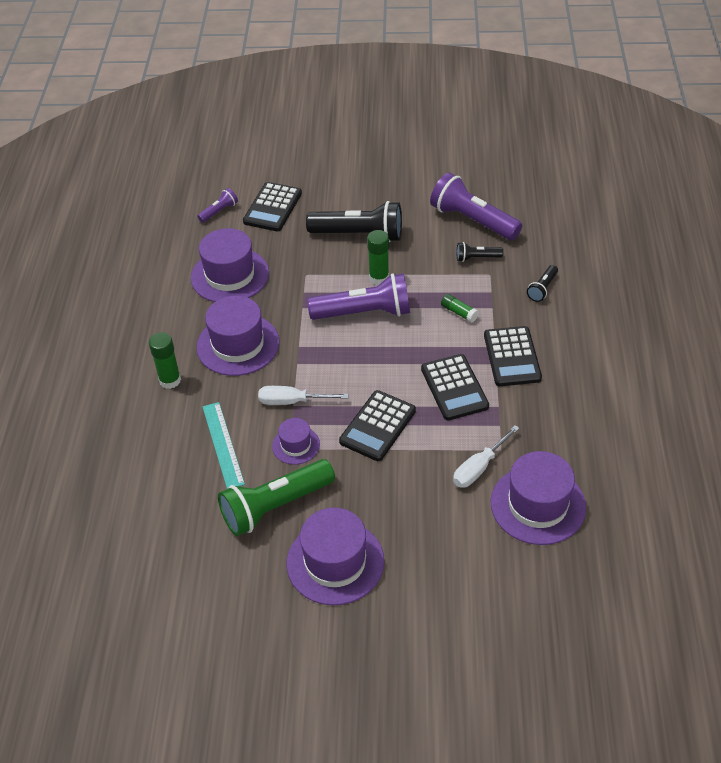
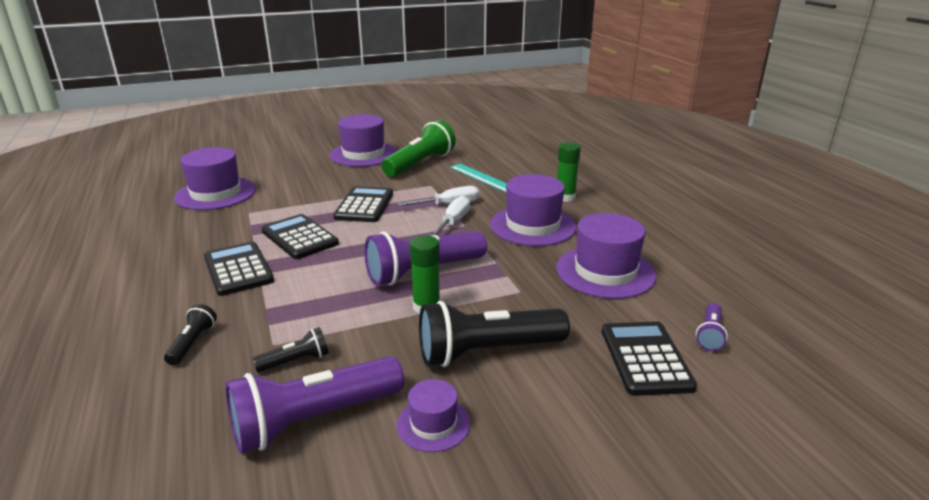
camera: 155 degrees right, 20 degrees down
purple hat [272,418,320,465] -> purple hat moved to [397,379,470,452]
purple flashlight [430,173,522,240] -> purple flashlight turned 135 degrees clockwise [225,356,404,454]
green glue stick [441,294,479,323] -> none
white screwdriver [453,425,520,488] -> white screwdriver moved to [431,196,470,236]

